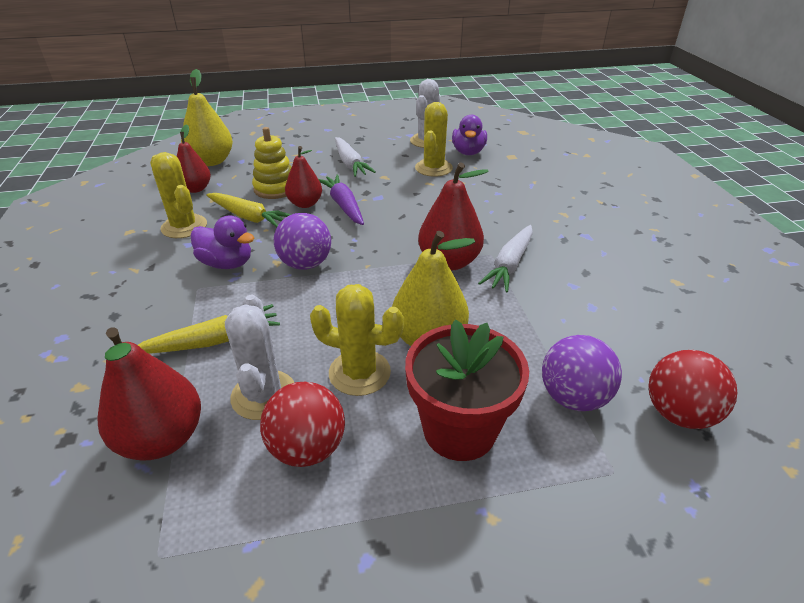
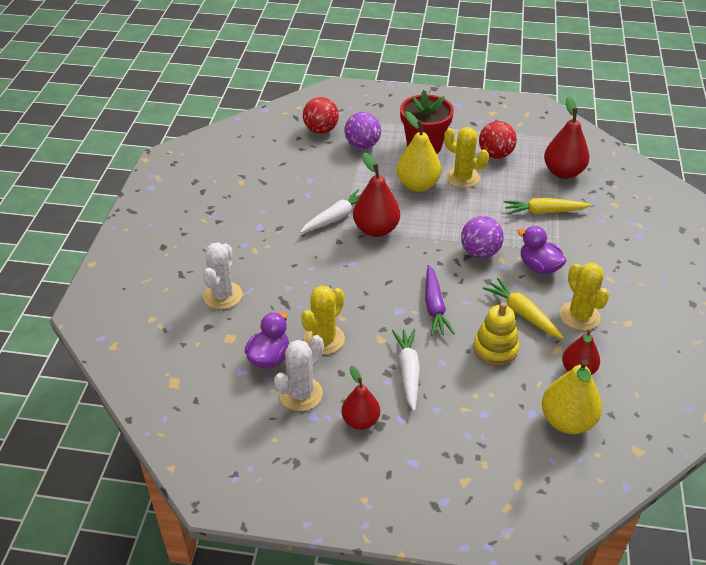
camera: 160 degrees left, 5 degrees up
white cactus [225,295,295,420] -> white cactus moved to [203,242,242,309]
red pear [285,146,322,208] -> red pear moved to [341,366,380,430]

